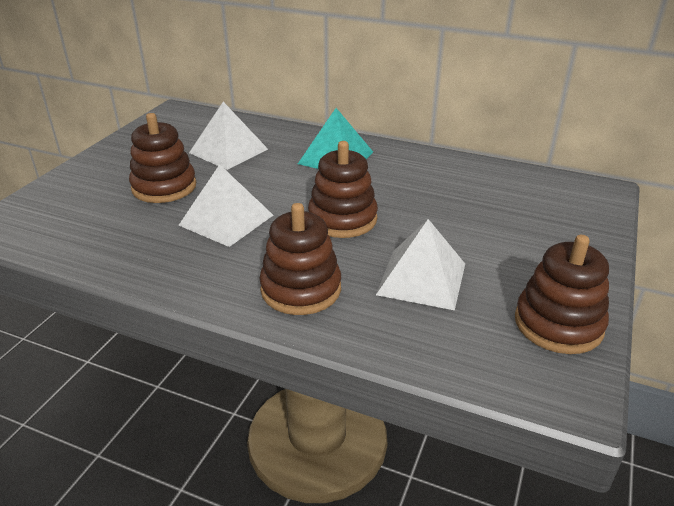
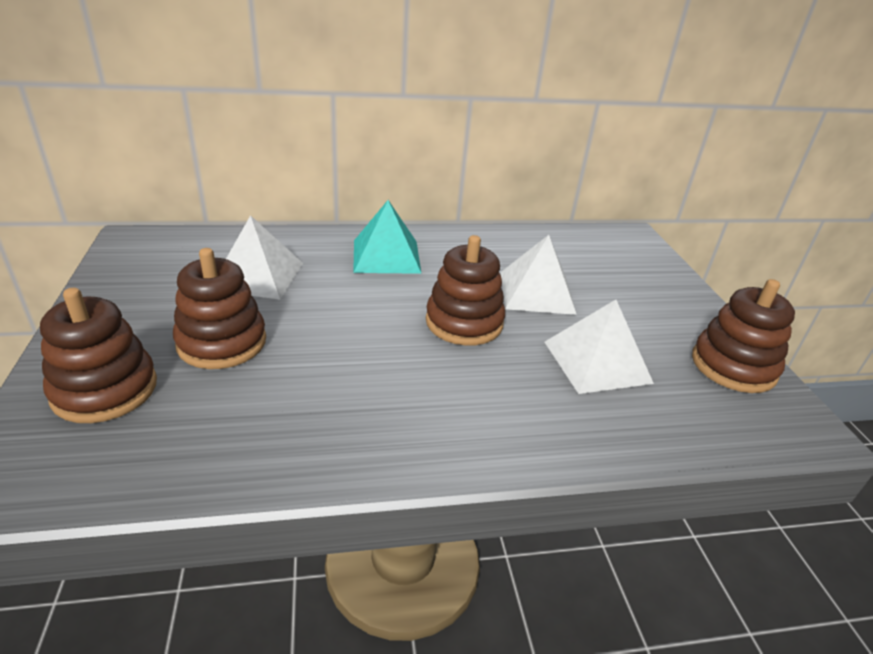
camera: 35 degrees left, 0 degrees up
white pyramid [178,164,273,247] -> white pyramid moved to [501,235,577,315]
brown stacking toy [259,203,341,315] -> brown stacking toy moved to [40,288,157,423]

